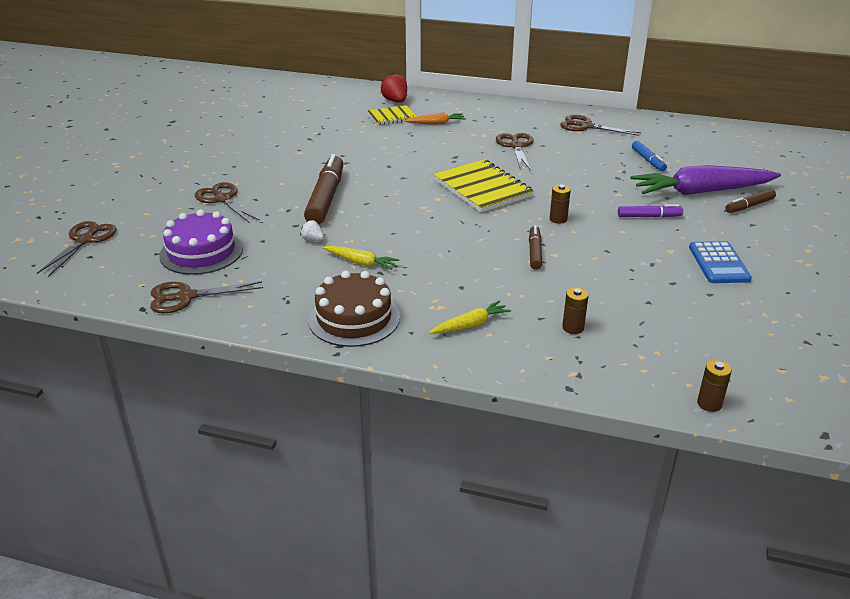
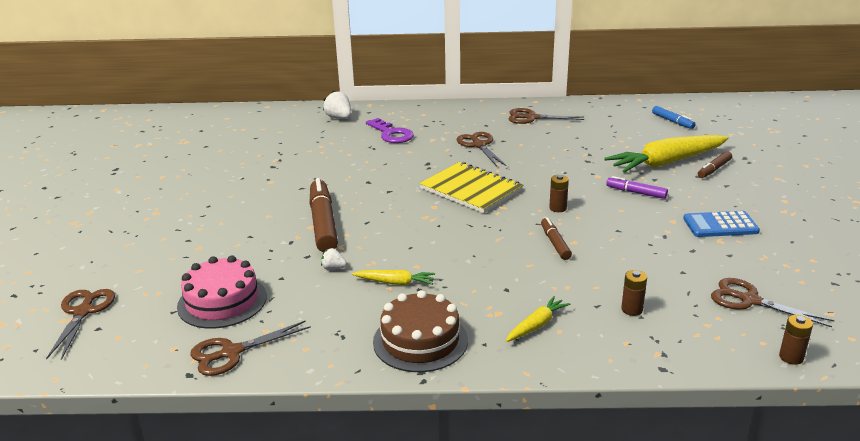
camera: 15 degrees left, 5 degrees down
purple cake [159,210,243,275] -> pink cake [177,255,267,329]
brown scissors [195,182,260,223] -> brown scissors moved to [711,278,835,327]
yellow notebook [367,105,417,125] -> none
red strawberry [381,73,407,103] -> white strawberry [323,91,351,119]
orange carrot [405,113,466,125] -> purple key [366,118,414,143]
purple marker [618,204,683,218] -> purple marker turned 135 degrees counterclockwise [606,176,668,199]
purple carrot [631,165,781,195] -> yellow carrot [604,135,729,173]
blue marker [632,141,667,171] -> blue marker moved to [652,106,696,129]
blue calculator [689,241,752,283] -> blue calculator turned 105 degrees clockwise [683,211,760,237]

